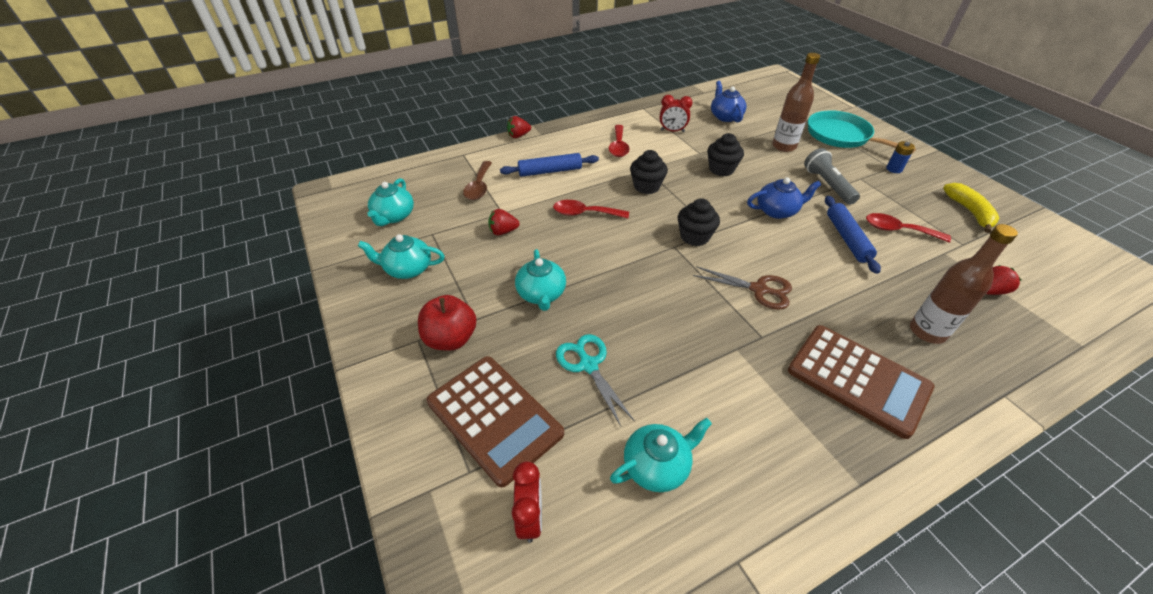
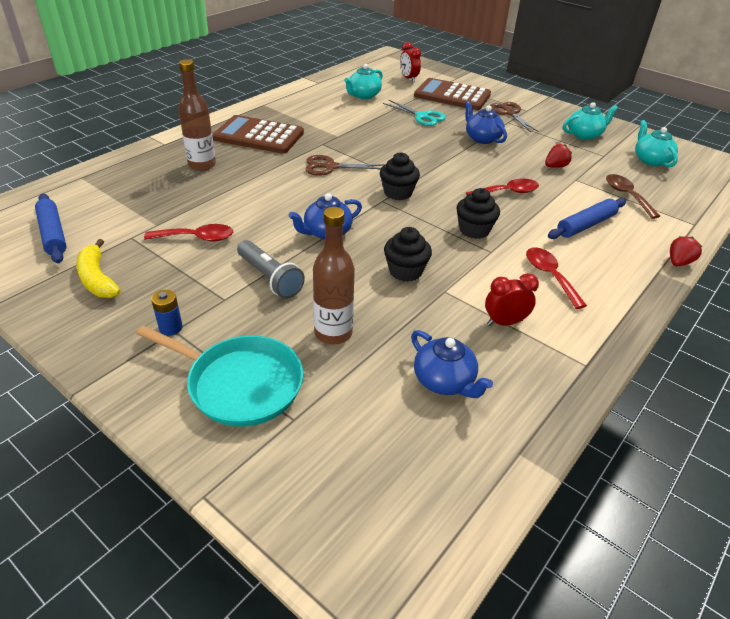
camera: 155 degrees right, 5 degrees down
red apple [418,295,476,350] -> brown scissors [490,102,539,132]
turquoise teapot [515,249,566,311] -> blue teapot [465,101,507,144]
blue rolling pin [825,196,881,274] -> blue rolling pin moved to [35,193,67,263]
red strawberry [986,265,1021,295] -> none

